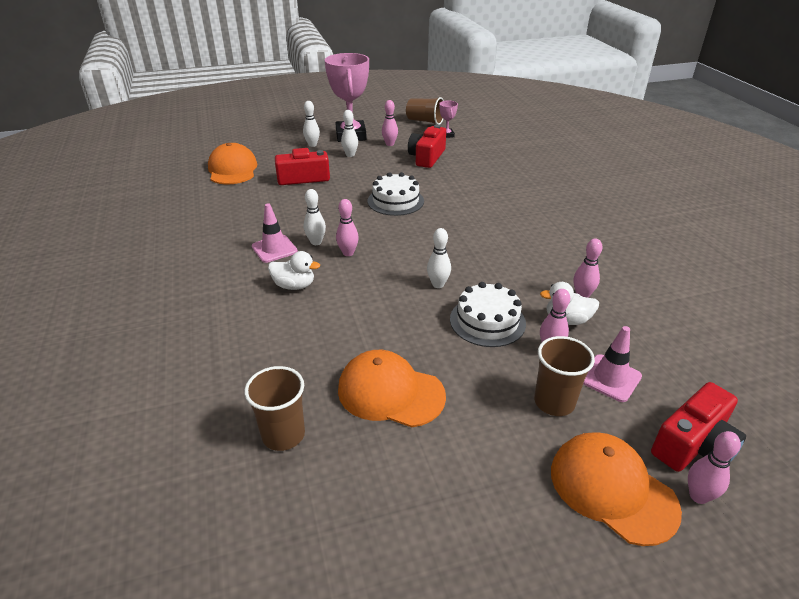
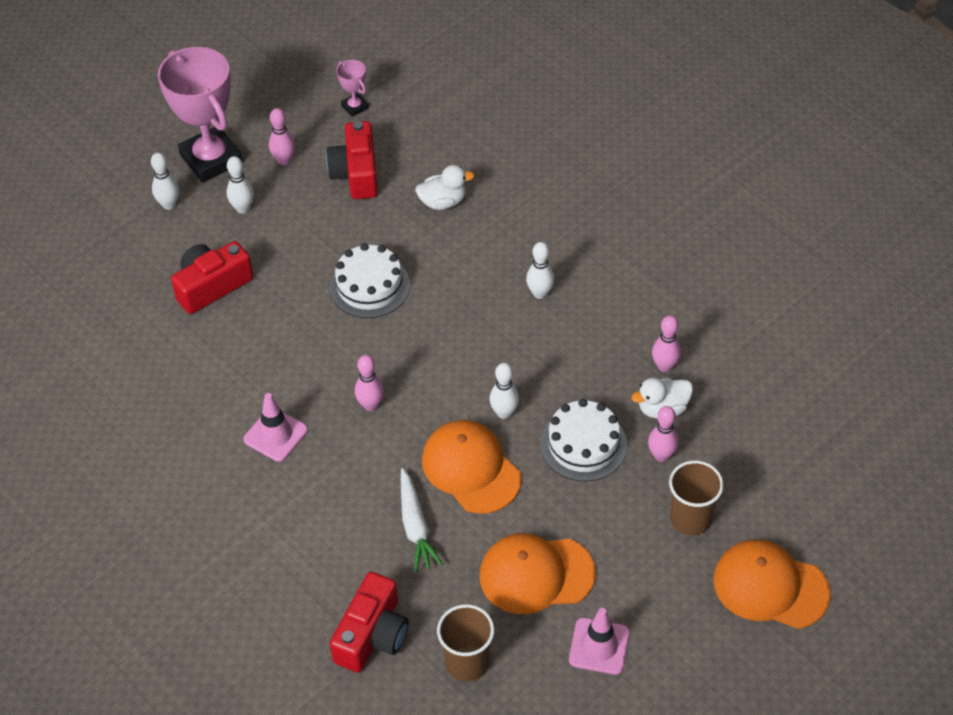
camera: 25 degrees left, 15 degrees up
orange cap [208,143,257,185] -> orange cap moved to [422,420,521,513]
white duck [268,251,320,290] -> white duck moved to [415,165,475,210]
white bowling pin [304,189,326,245] -> white bowling pin moved to [526,242,554,299]
brown cup [406,97,444,125] -> none
pink traffic cone [583,326,642,402] -> pink traffic cone moved to [569,608,630,675]
red camera [651,382,746,472] -> red camera moved to [330,572,409,673]
pink bowling pin [688,431,741,504] -> none
none -> white carrot [401,468,443,572]

